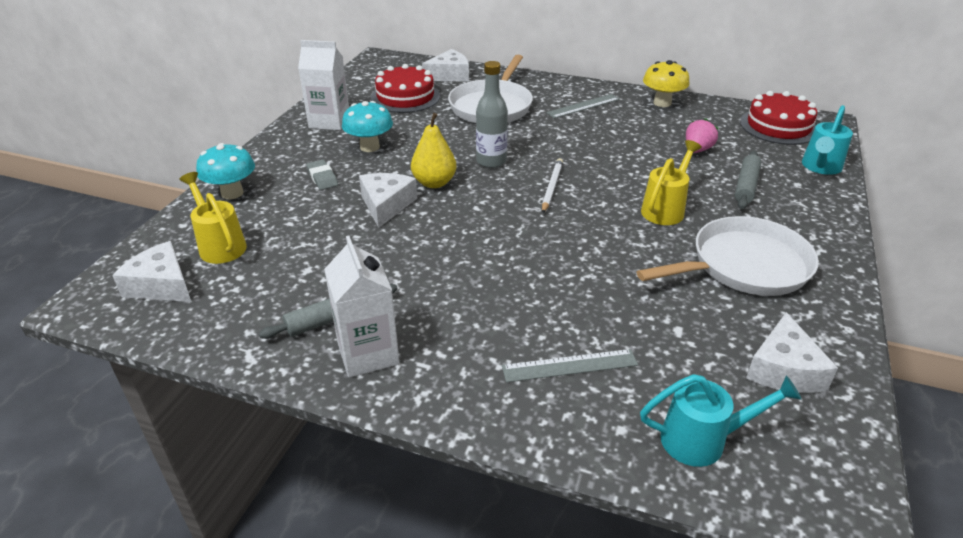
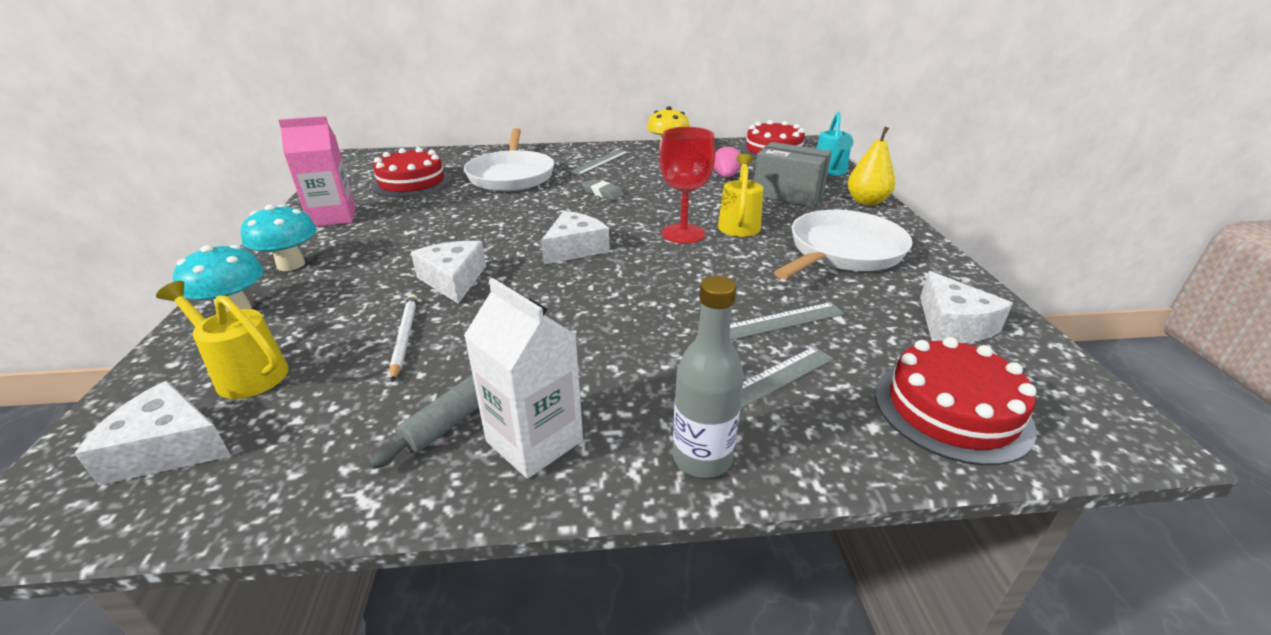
camera: 25 degrees left, 5 degrees down
white carton [298,40,349,130] -> pink carton [278,116,356,227]
grey eraser [306,160,338,190] -> grey eraser moved to [582,179,624,200]
turquoise mushroom [342,101,393,152] -> turquoise mushroom moved to [241,204,317,271]
yellow pear [411,113,456,188] -> yellow pear moved to [847,127,895,205]
white cheese [422,49,469,82] -> white cheese moved to [541,211,610,264]
grey bottle [476,61,508,168] -> grey bottle moved to [673,276,744,478]
white pencil [542,158,563,213] -> white pencil moved to [390,294,417,382]
turquoise watering can [640,374,802,467] -> red cake [875,337,1037,466]
grey rolling pin [735,151,761,209] -> grey box [754,142,832,207]
none -> red goblet [660,127,715,244]
none -> grey ruler [730,302,845,340]

